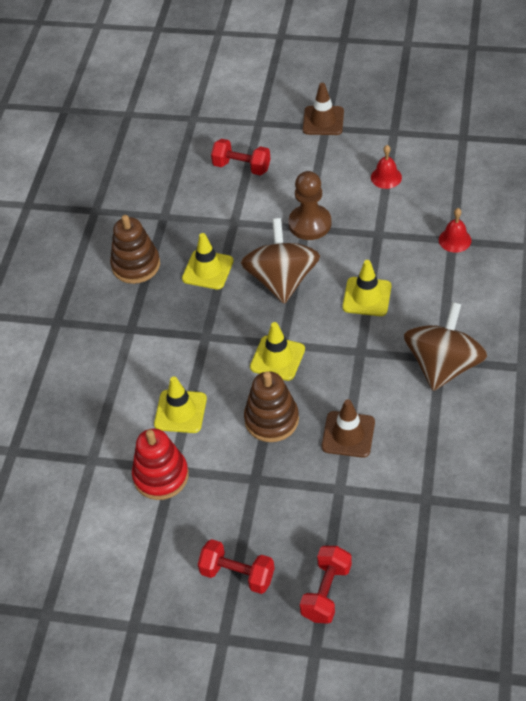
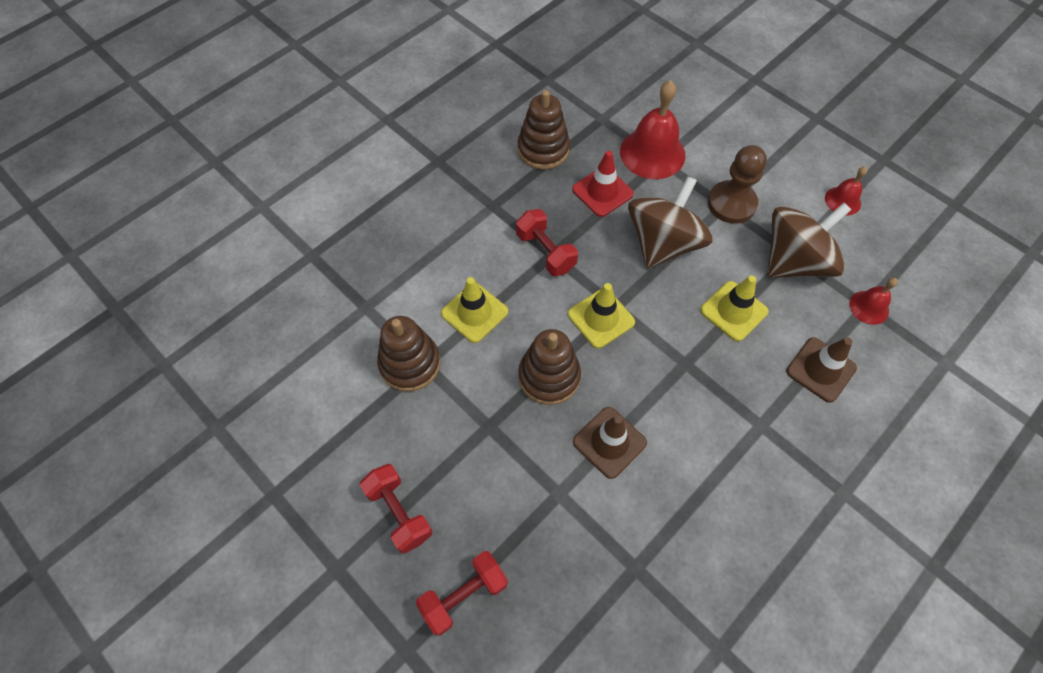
camera: 30 degrees right, 10 degrees up
red stacking toy [132,429,189,500] -> brown stacking toy [377,316,441,392]
yellow traffic cone [182,233,234,289] -> red traffic cone [572,151,634,217]
red dumbbell [211,139,271,176] -> red dumbbell moved to [516,209,578,276]
brown traffic cone [303,83,344,135] -> brown traffic cone moved to [786,337,857,403]
brown spinning top [404,302,487,391] -> brown spinning top moved to [768,202,851,278]
none -> red bell [620,80,686,179]

